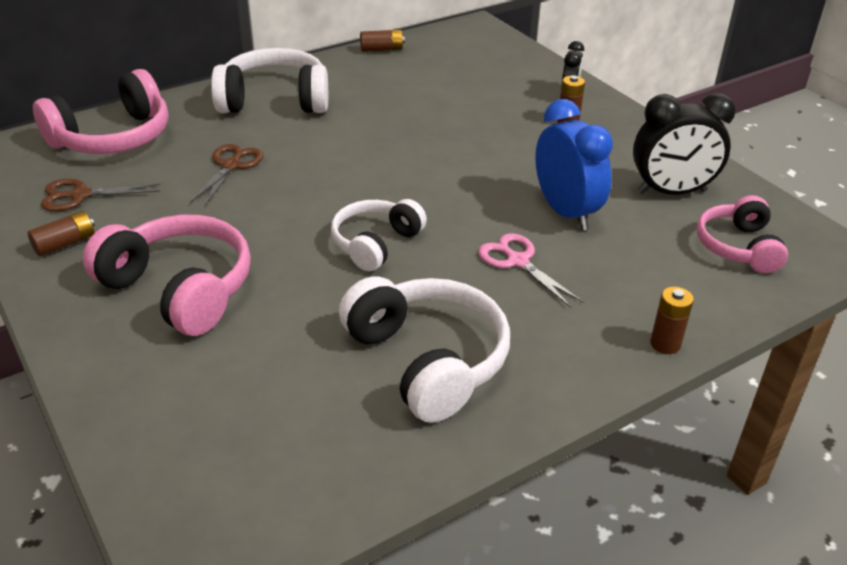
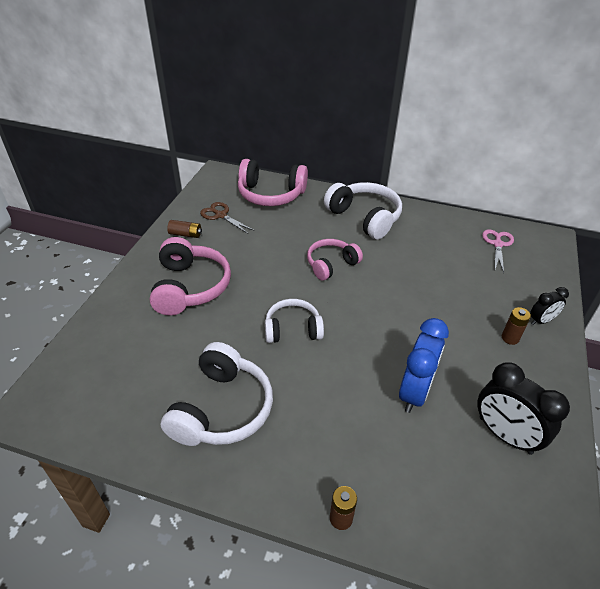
camera: 50 degrees right, 5 degrees up
brown scissors [190,144,263,207] -> none
brown battery [360,30,405,52] -> none
pink scissors [478,233,584,308] -> pink scissors moved to [482,229,514,273]
pink headphones [697,195,788,273] -> pink headphones moved to [307,239,363,281]

